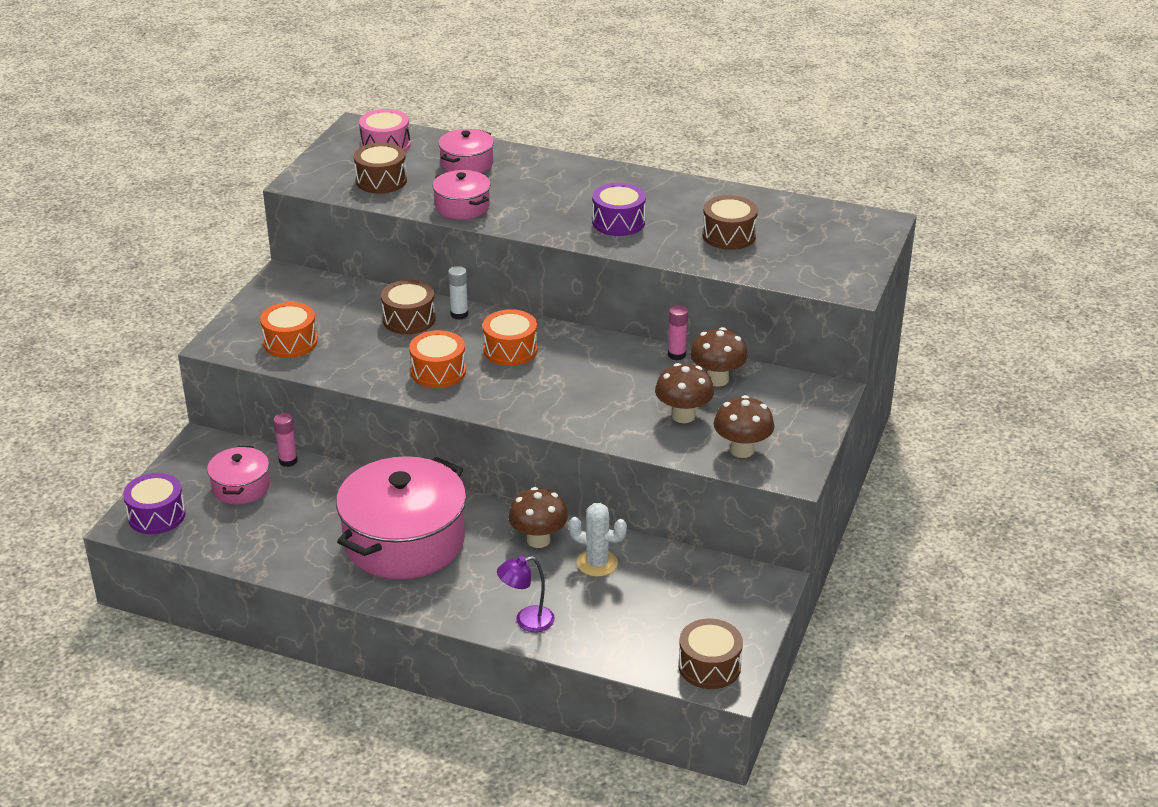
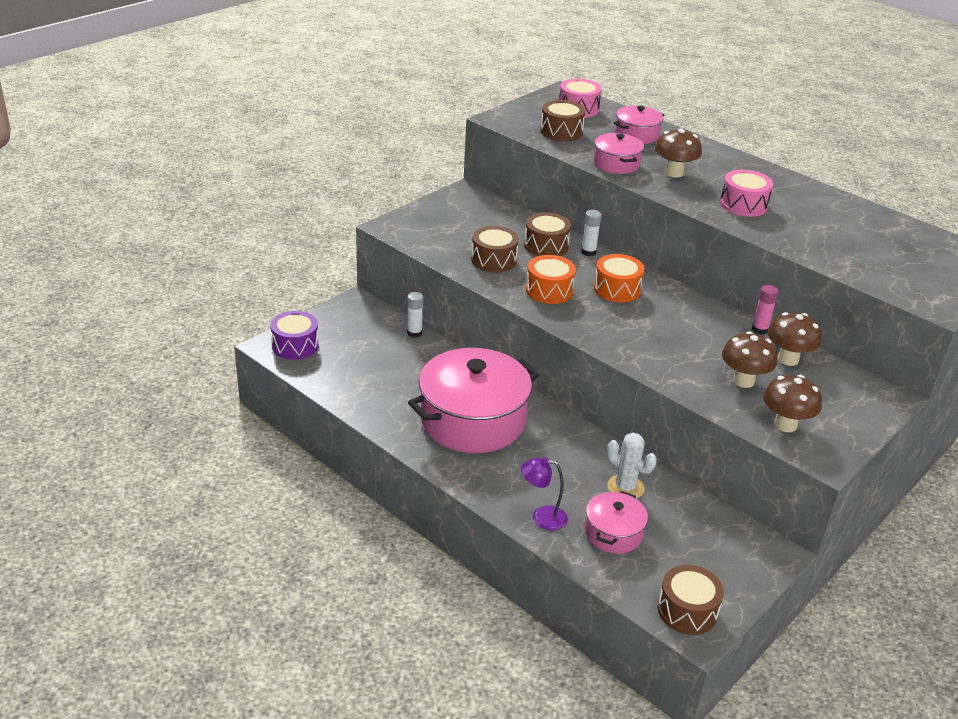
camera: 20 degrees right, 0 degrees up
pink pot [207,446,270,505] -> pink pot moved to [585,491,648,554]
orange drum [260,302,317,358] -> none
pink glue stick [273,413,298,467] -> white glue stick [407,292,423,338]
brown mushroom [508,487,568,548] -> brown mushroom moved to [655,129,702,178]
purple drum [592,183,646,236] -> pink drum [720,170,773,217]
brown drum [702,195,758,250] -> brown drum moved to [471,226,519,273]

